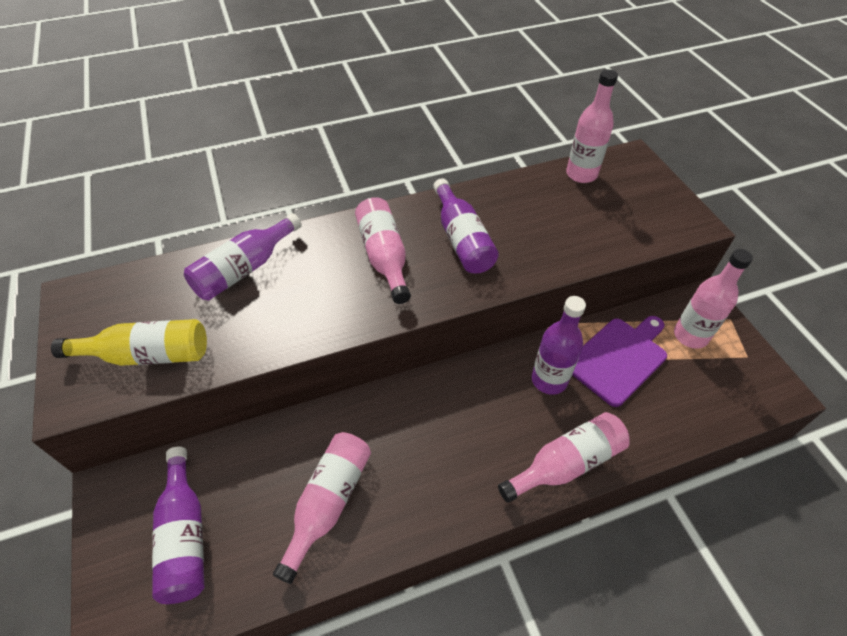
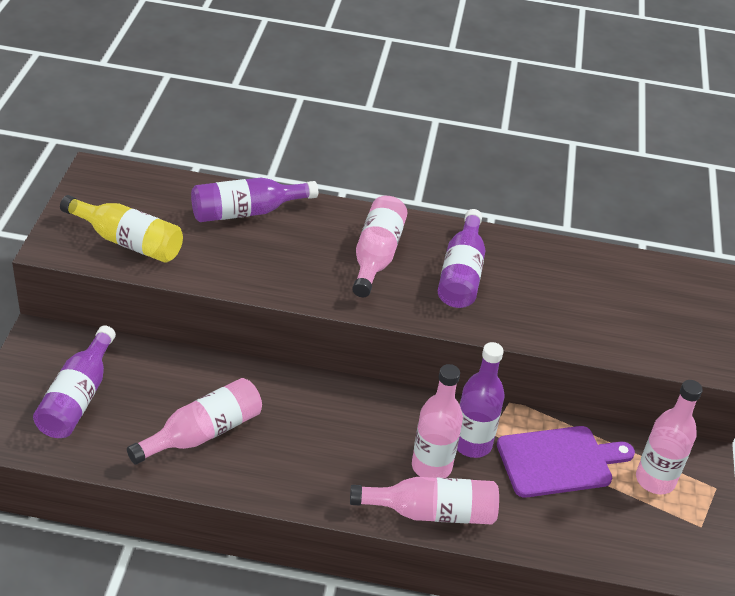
camera: 25 degrees right, 10 degrees down
pink bottle [566,69,618,183] -> pink bottle moved to [412,364,463,478]

